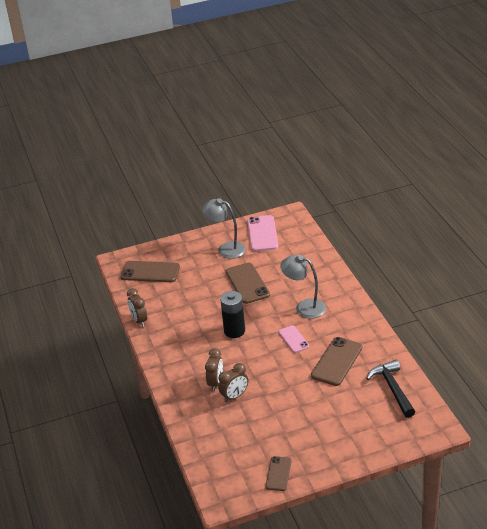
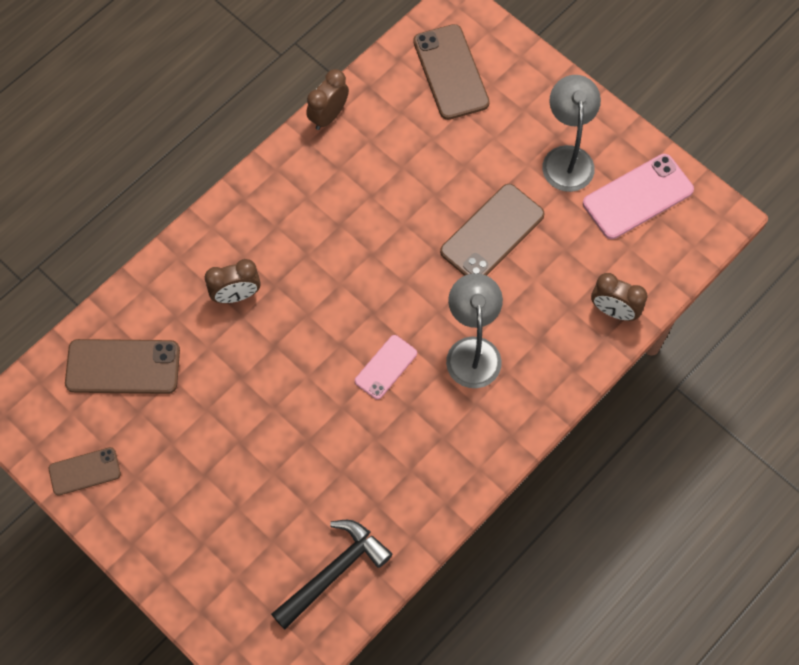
camera: 60 degrees right, 30 degrees up
brown clock [218,363,248,402] -> brown clock moved to [591,273,648,321]
black battery [220,291,245,338] -> none
brown phone [311,337,362,386] -> brown phone moved to [65,339,180,394]

